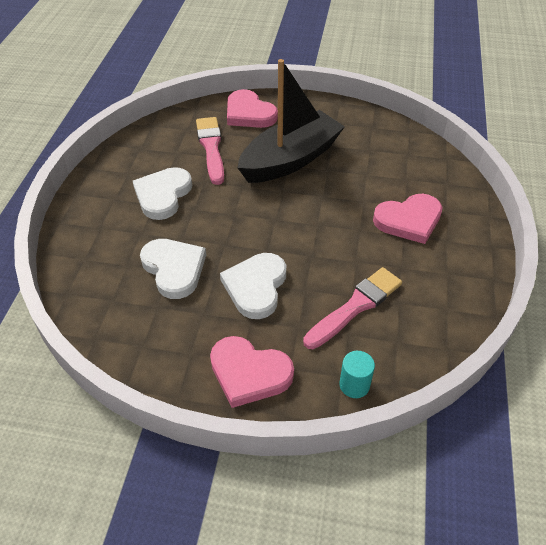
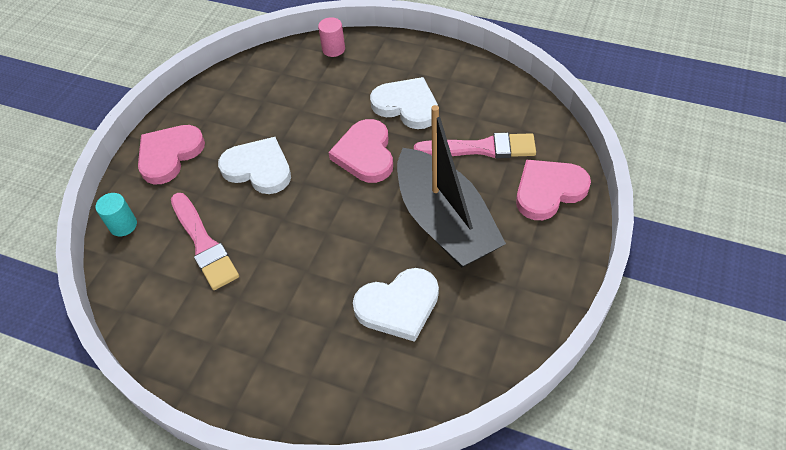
camera: 105 degrees right, 5 degrees up
white heart [140,239,206,299] -> white heart moved to [353,268,439,342]
pink heart [373,194,442,244] -> pink heart moved to [328,119,393,183]
none -> pink cylinder [318,17,345,57]

